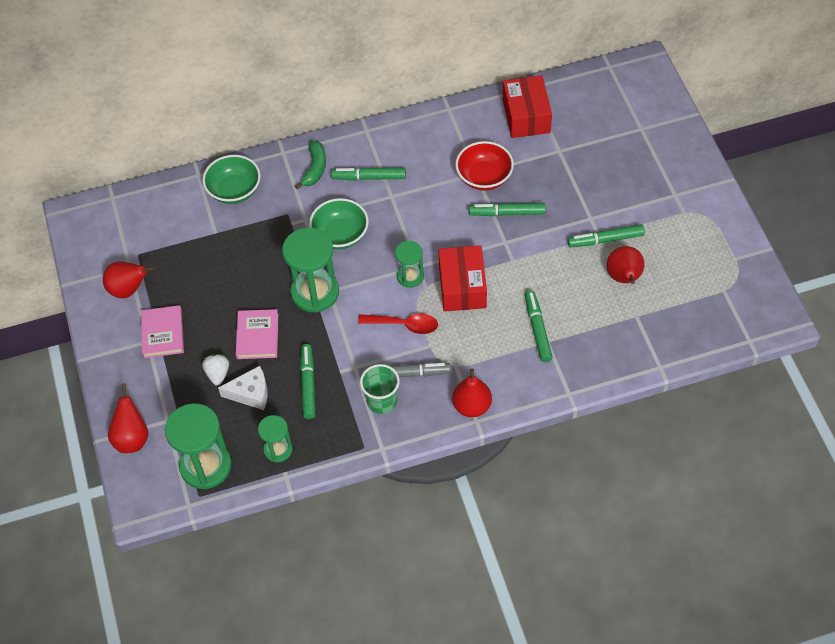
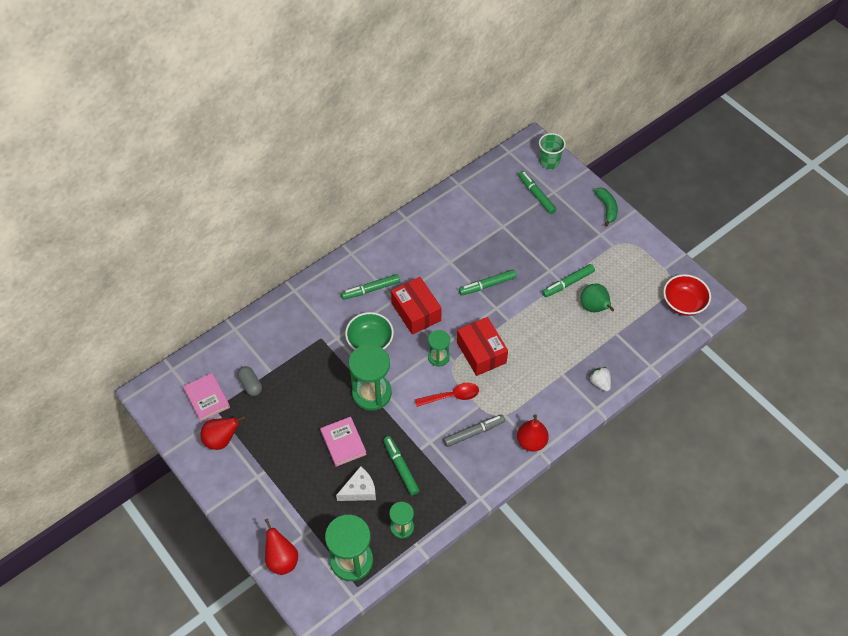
camera: 25 degrees left, 0 degrees up
pink book [141,305,184,358] -> pink book moved to [183,373,230,422]
green bowl [202,155,261,204] -> none
white strawberry [202,354,229,386] -> white strawberry moved to [589,367,611,392]
green banana [295,141,326,189] -> green banana moved to [594,187,618,227]
green cup [360,364,400,414] -> green cup moved to [539,133,566,169]
red bowl [455,141,514,191] -> red bowl moved to [663,274,711,316]
red box [503,75,552,138] -> red box moved to [391,277,442,335]
green marker [525,290,553,362] -> green marker moved to [518,171,557,214]
red pear [606,246,645,284] -> green pear [581,283,614,312]
none -> grey capsule [237,366,262,396]

